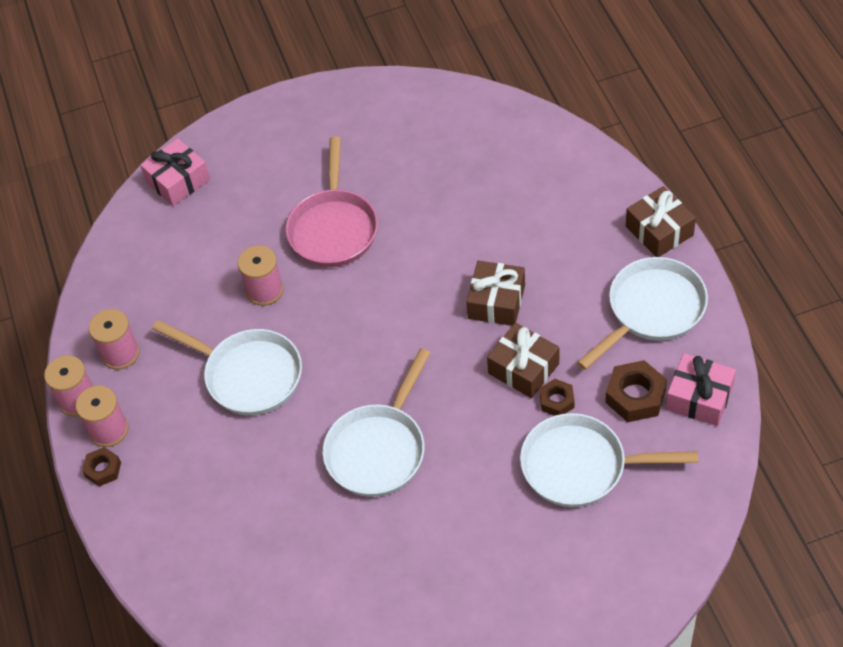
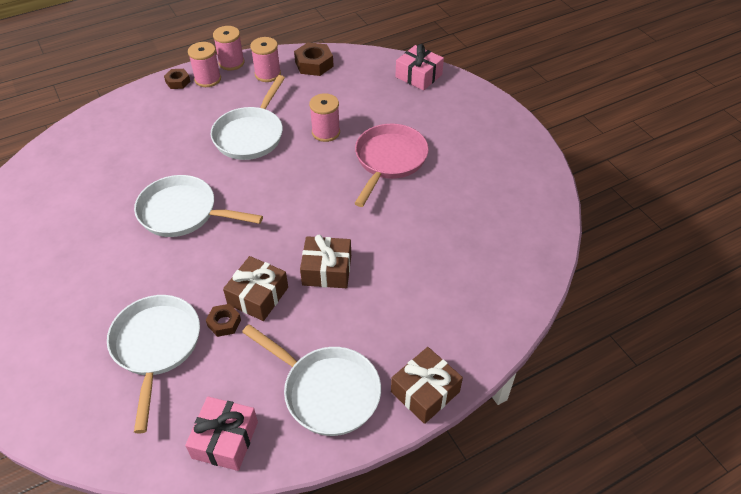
camera: 75 degrees right, 5 degrees down
pink pan [286,136,378,267] -> pink pan turned 120 degrees clockwise [354,124,429,207]
brown nut [605,360,667,422] -> brown nut moved to [294,42,334,76]

